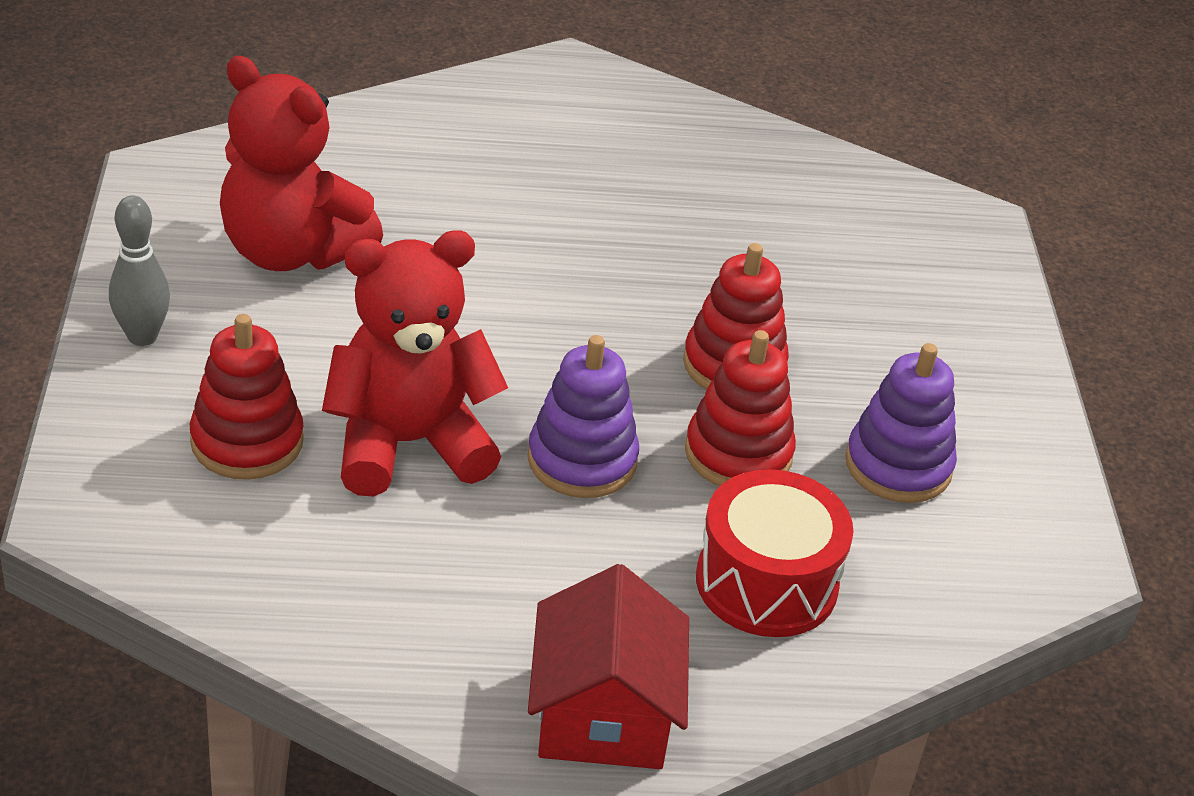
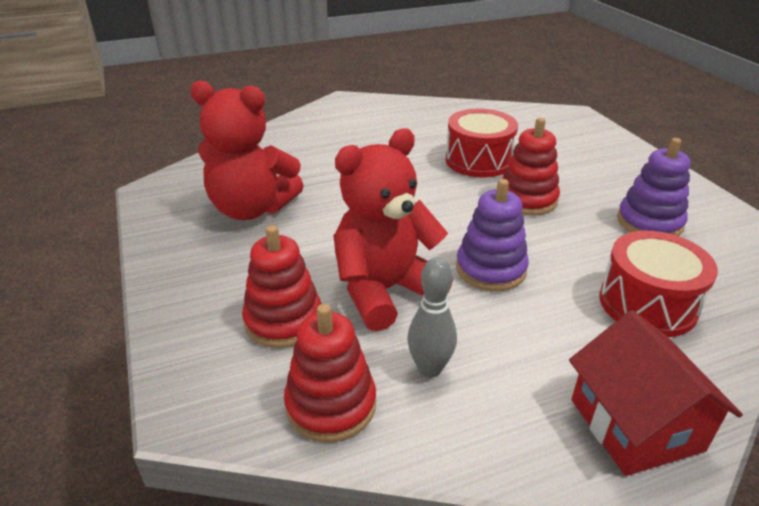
camera: 15 degrees left, 5 degrees down
grey bowling pin [109,195,170,346] -> grey bowling pin moved to [408,257,457,378]
red stacking toy [685,330,796,486] -> red stacking toy moved to [284,304,376,442]
none -> red drum [446,109,518,177]

